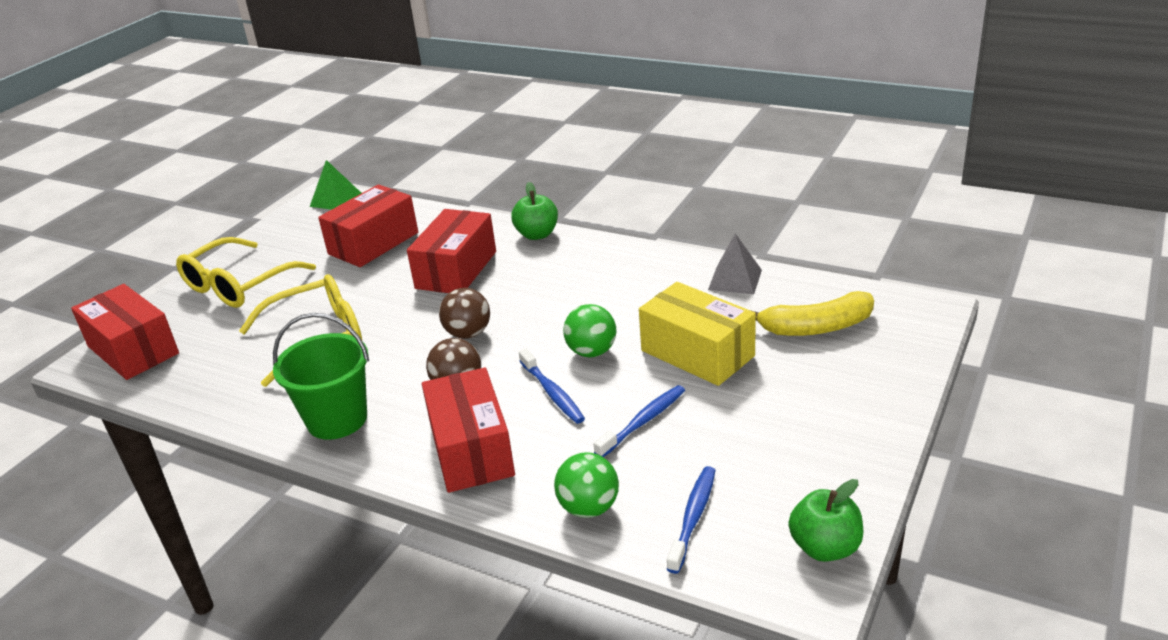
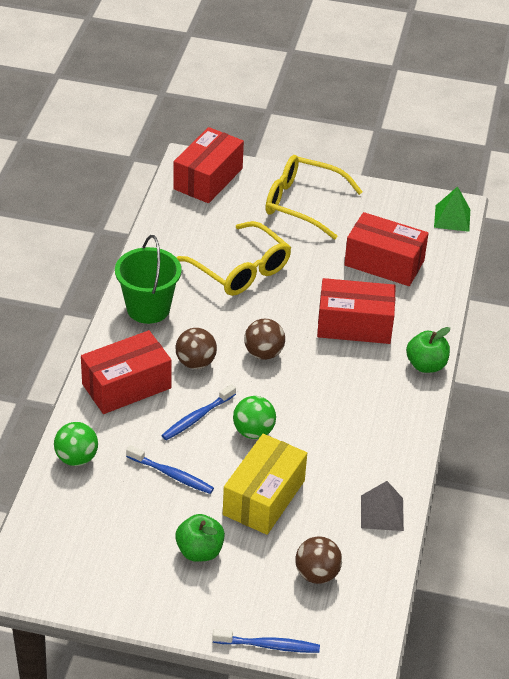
camera: 70 degrees right, 10 degrees up
blue toothbrush [667,466,715,574] -> blue toothbrush moved to [212,629,320,653]
yellow banana [750,291,874,336] -> brown ball [295,536,342,584]
green apple [788,479,863,562] -> green apple moved to [175,514,225,562]

